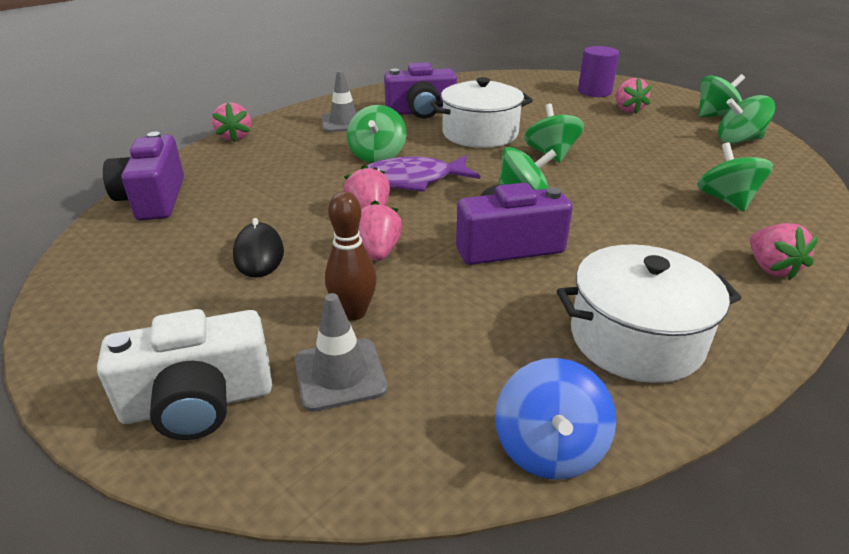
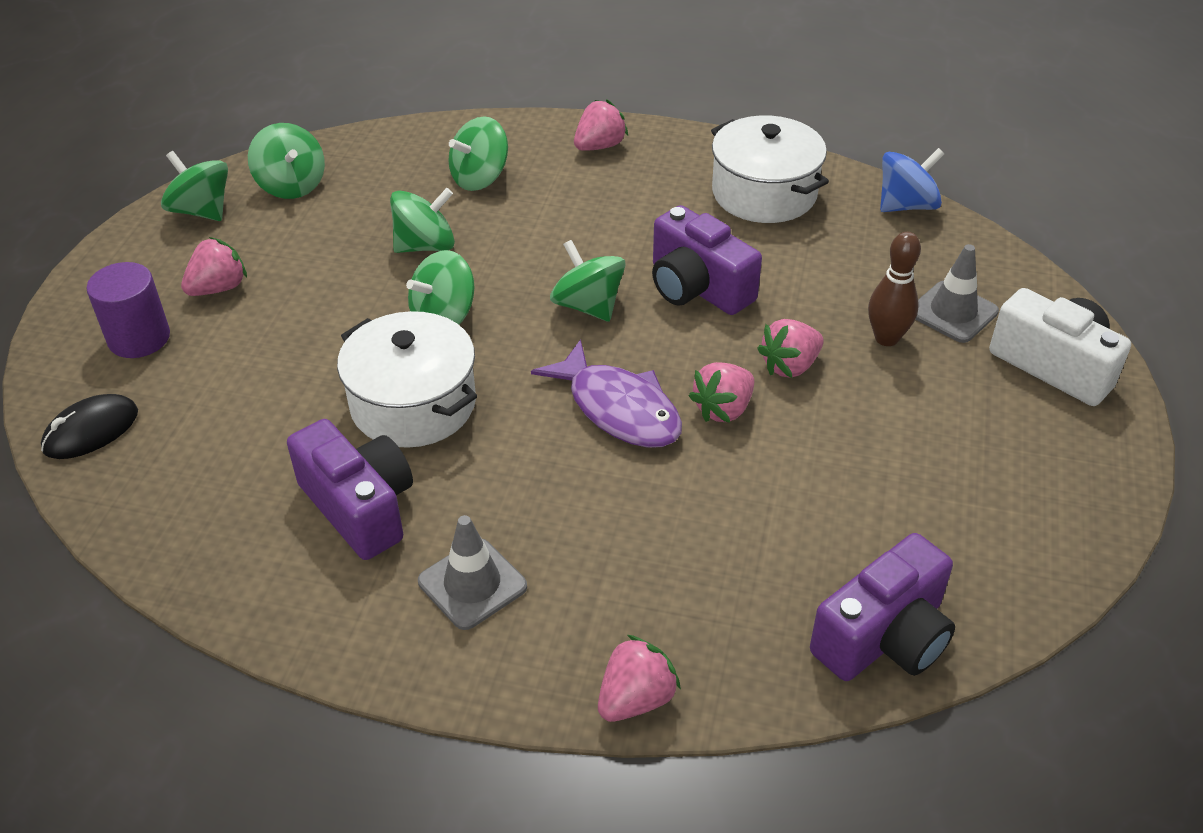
camera: 120 degrees left, 10 degrees up
black mouse [233,218,284,277] -> black mouse moved to [41,394,138,459]
green spinning top [347,105,406,163] -> green spinning top moved to [390,188,455,253]

